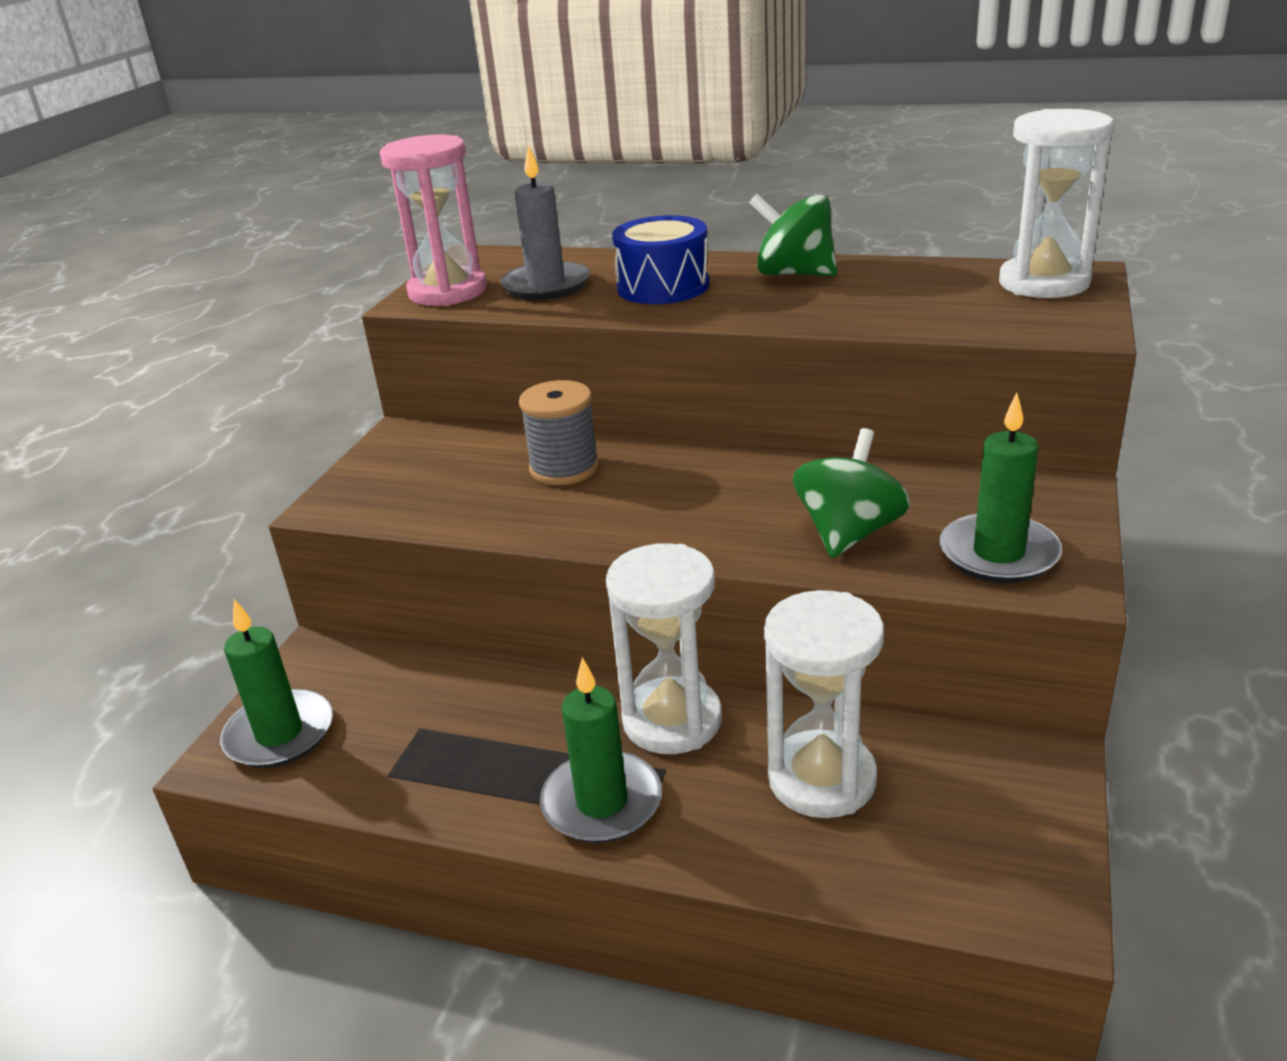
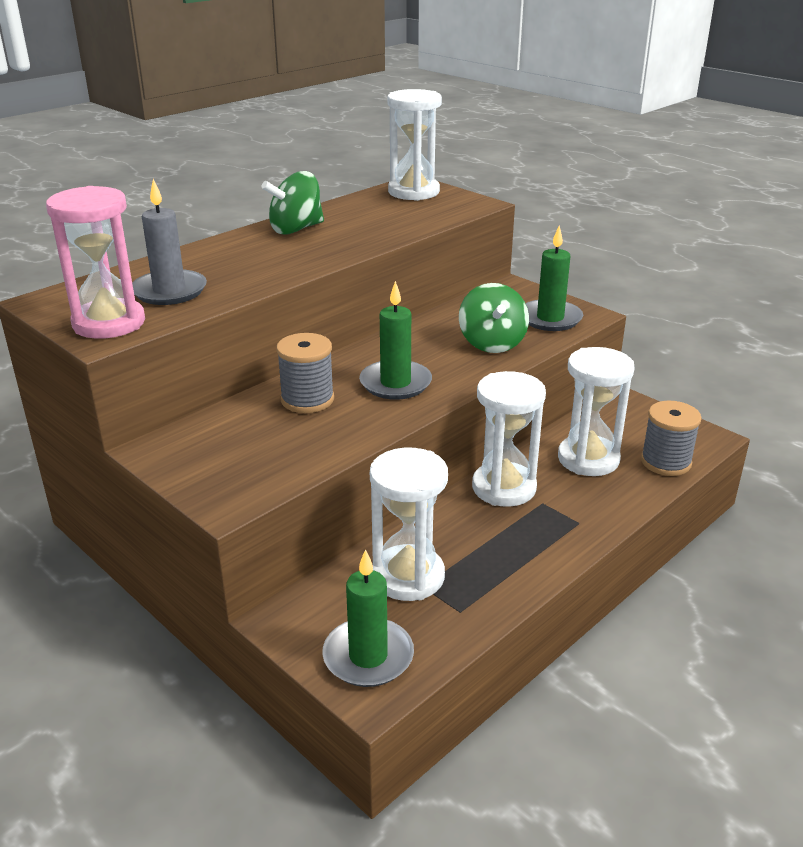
camera: 65 degrees left, 0 degrees up
green candle [540,657,662,843] -> green candle moved to [359,281,432,400]
blue drum [612,215,710,304] -> none
green spinning top [793,428,910,558] -> green spinning top turned 150 degrees counterclockwise [459,283,529,353]
none -> white hourglass [370,448,448,601]
none -> grey spool [641,401,702,476]

